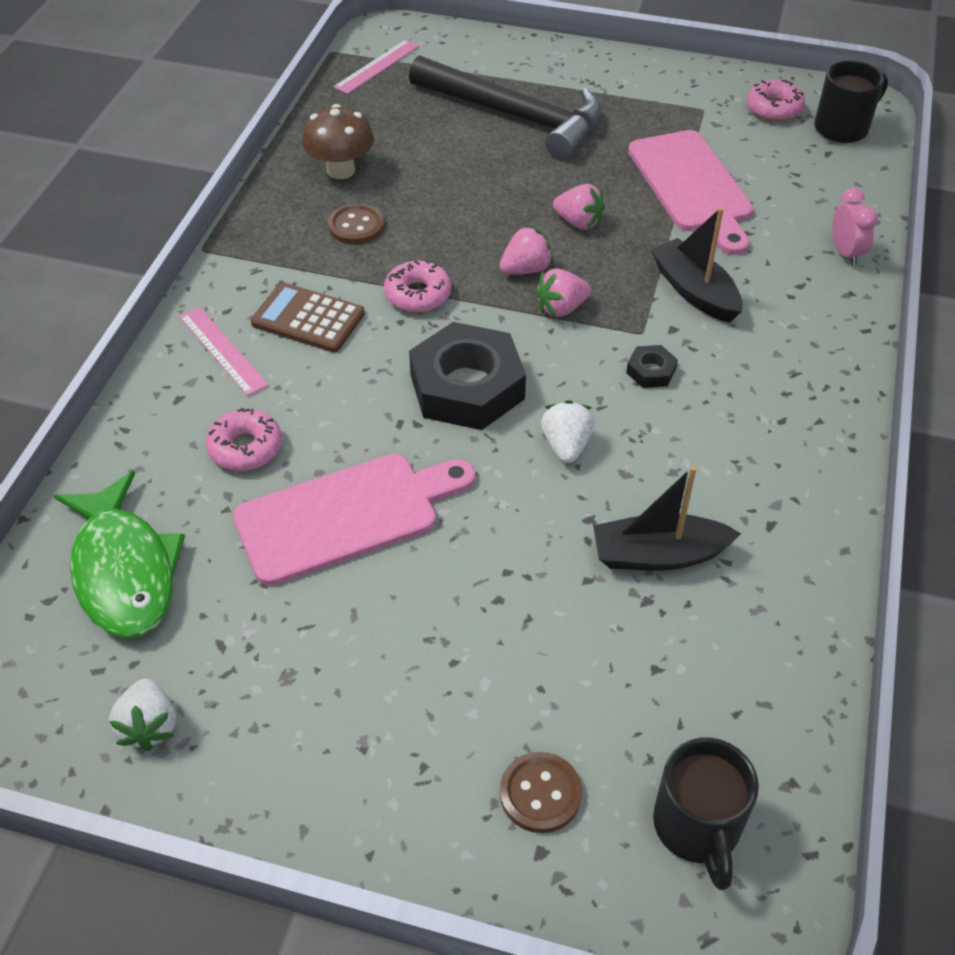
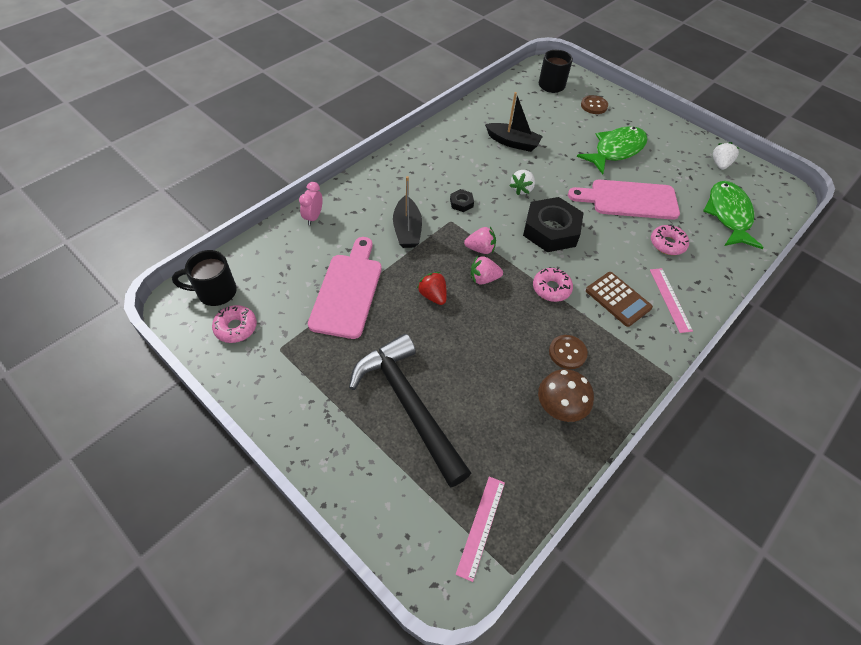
camera: 155 degrees left, 5 degrees up
pink ruler [333,39,420,94] -> pink ruler turned 45 degrees counterclockwise [456,476,505,582]
pink strawberry [553,184,605,230] -> red strawberry [417,272,447,305]
none -> green fish [577,126,648,174]

